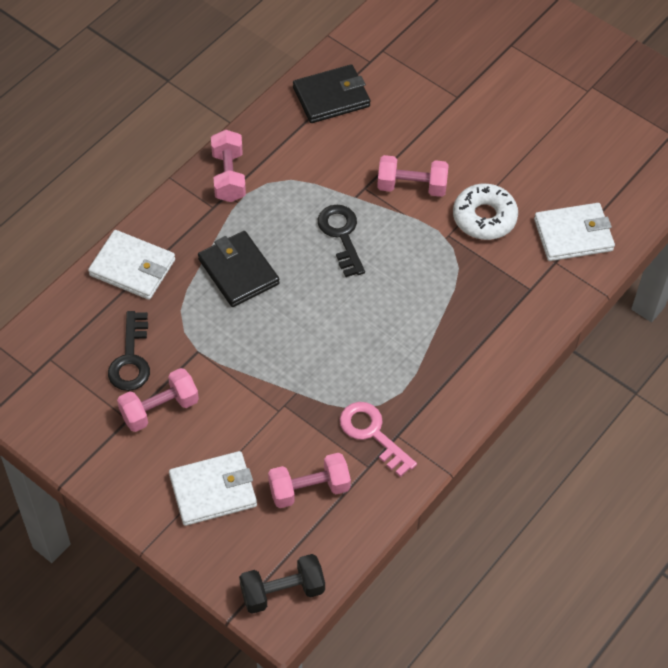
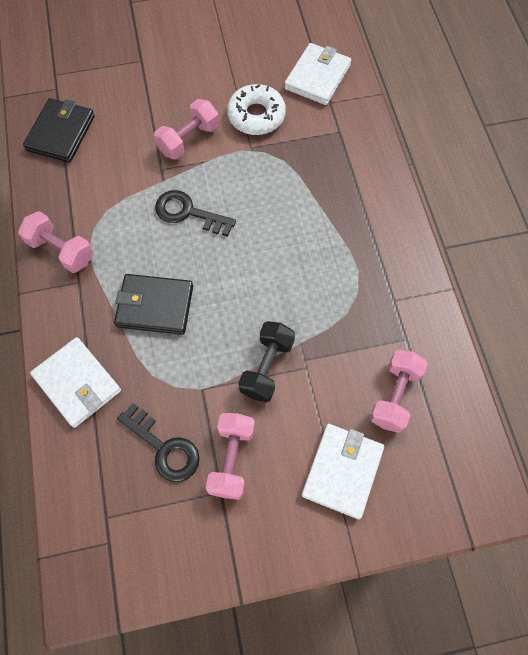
camera: 50 degrees left, 10 degrees up
white wallet [88,230,175,300] -> white wallet turned 75 degrees clockwise [30,337,121,428]
black dumbbell [239,554,325,614] -> black dumbbell moved to [238,321,295,402]
pink key [340,402,417,477] -> none

